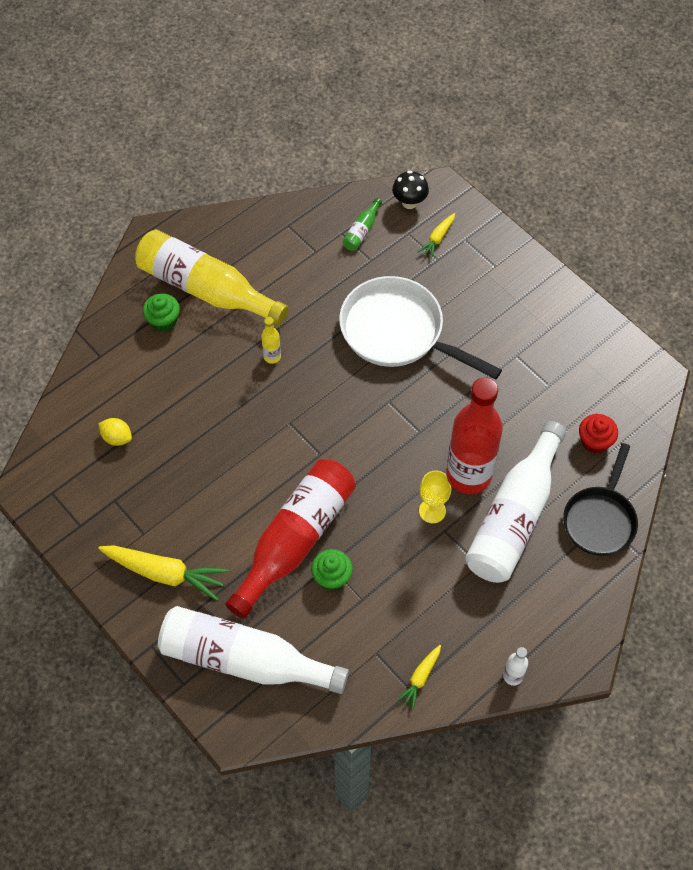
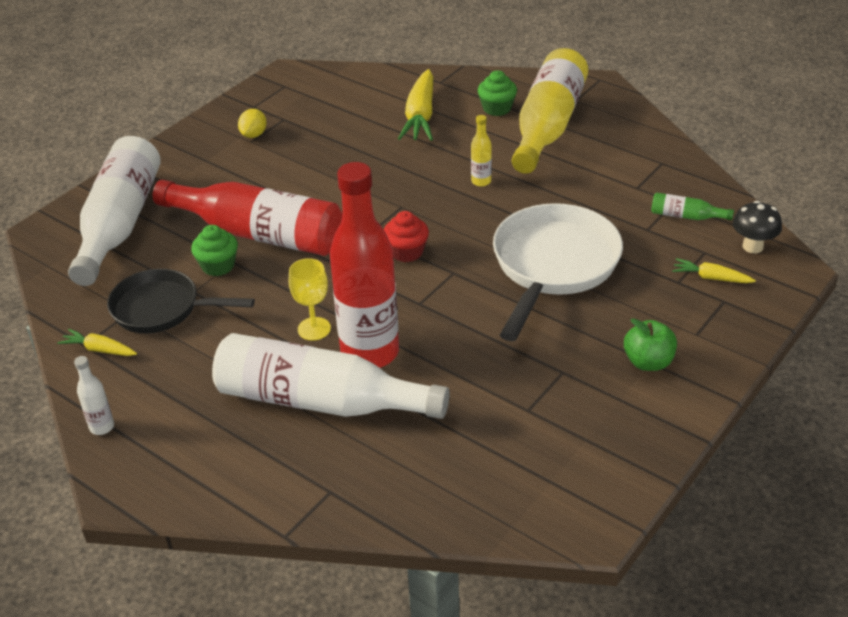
camera: 80 degrees right, 20 degrees down
yellow lemon [98,418,132,446] -> yellow lemon moved to [238,109,267,138]
yellow carrot [98,545,229,601] -> yellow carrot moved to [398,69,433,141]
black pan [563,443,638,556] -> black pan moved to [107,269,255,333]
red cupcake [579,414,618,453] -> red cupcake moved to [384,211,429,262]
none -> green apple [624,318,677,371]

